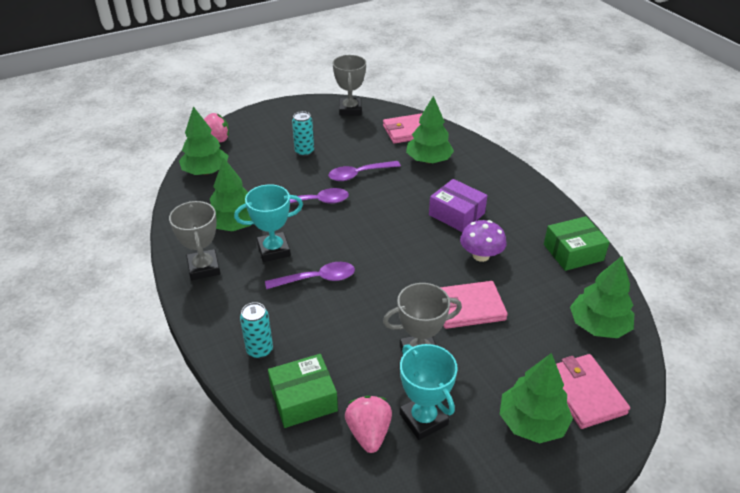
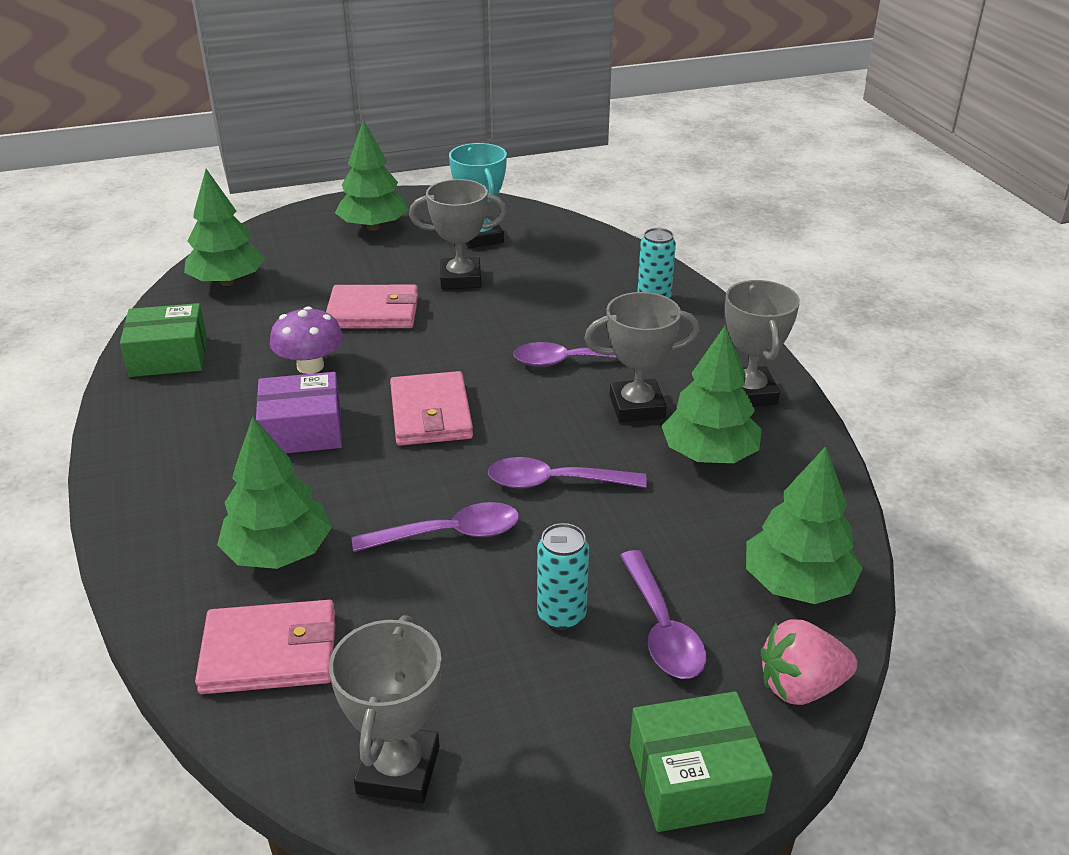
camera: 170 degrees left, 5 degrees down
turquoise trophy [234,184,303,262] -> grey trophy [584,292,699,422]
green box [268,354,338,428] -> green box moved to [630,691,773,832]
pink strawberry [345,396,392,453] -> none
purple box [429,179,488,232] -> purple box turned 60 degrees counterclockwise [256,372,342,453]
pink wallet [556,354,630,429] -> pink wallet moved to [390,371,473,446]
none -> purple spoon [620,550,706,679]

